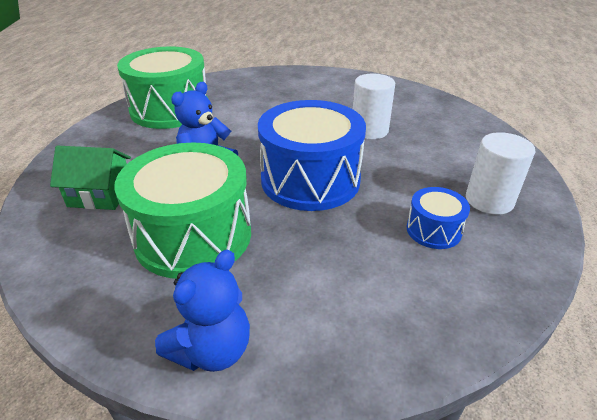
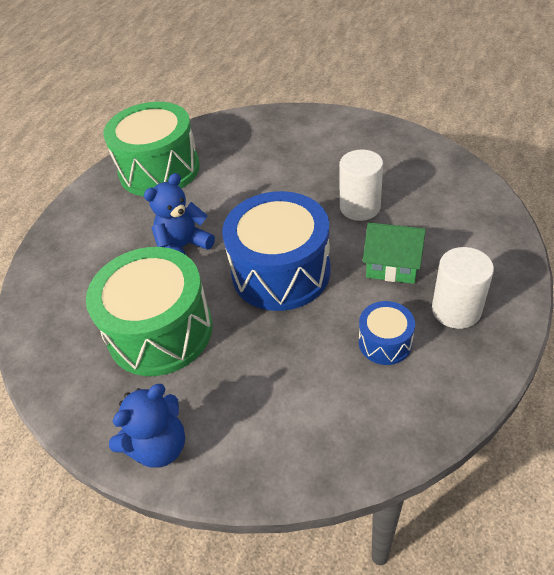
camera: 15 degrees right, 10 degrees up
green house [50,146,131,210] -> green house moved to [363,222,426,284]

